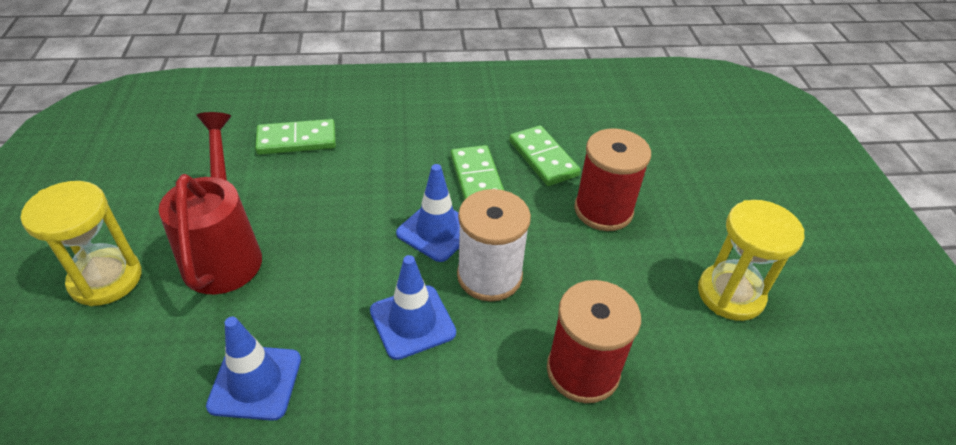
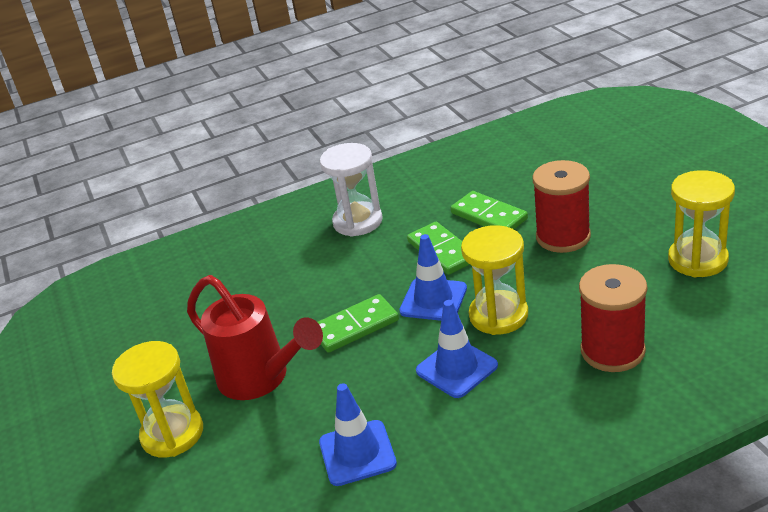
camera: 10 degrees left, 10 degrees down
red watering can [159,112,262,294] -> red watering can turned 150 degrees clockwise [187,275,323,400]
green domino [255,119,336,155] -> green domino moved to [317,294,399,353]
white spool [457,189,531,301] -> yellow hourglass [461,225,528,335]
none -> white hourglass [320,143,383,237]

